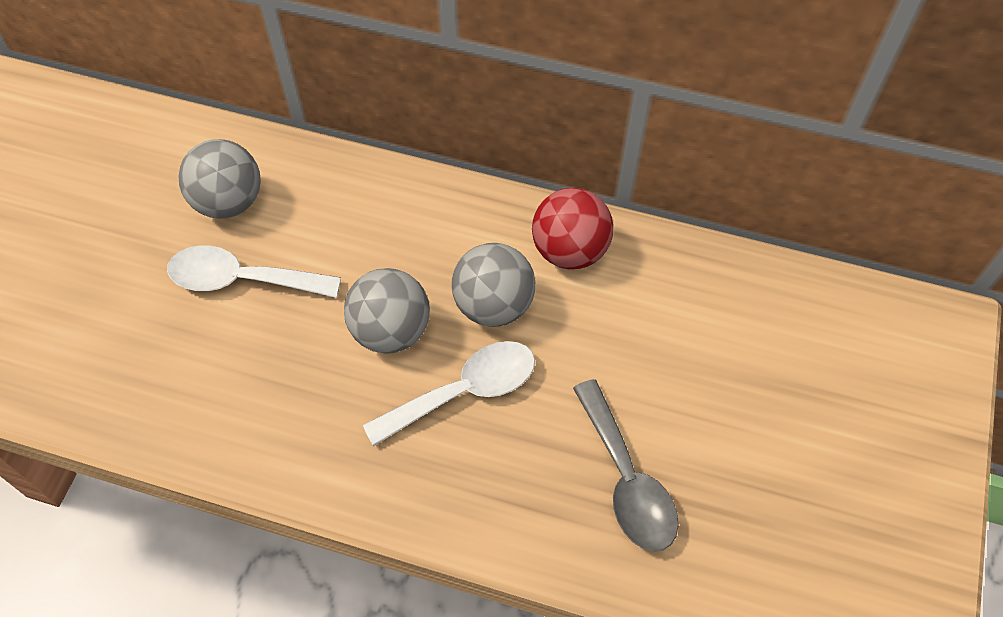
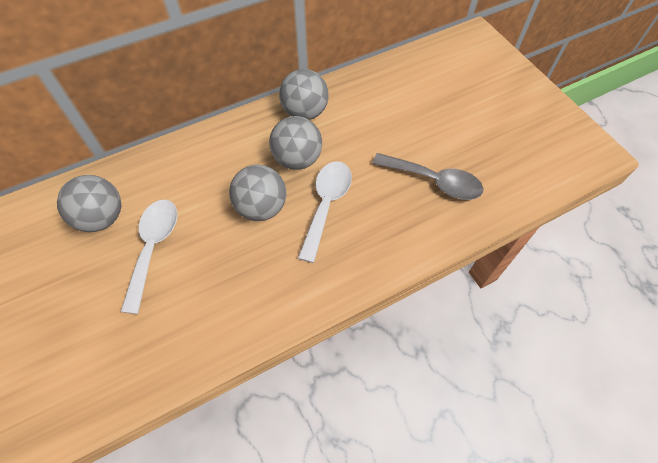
camera: 45 degrees left, 0 degrees up
white spoon [167,245,341,298] -> white spoon turned 135 degrees clockwise [121,200,178,314]
red ball [532,188,613,269] -> grey ball [279,69,329,120]

